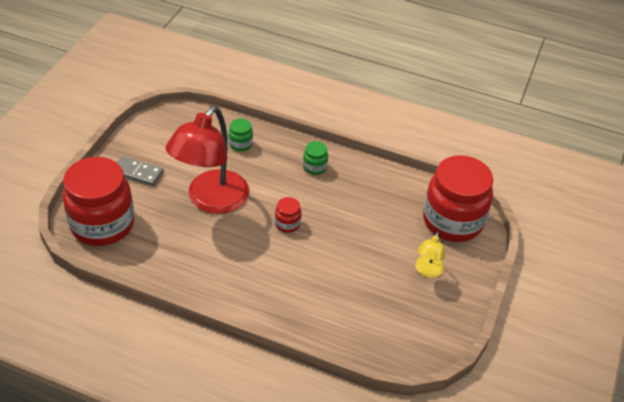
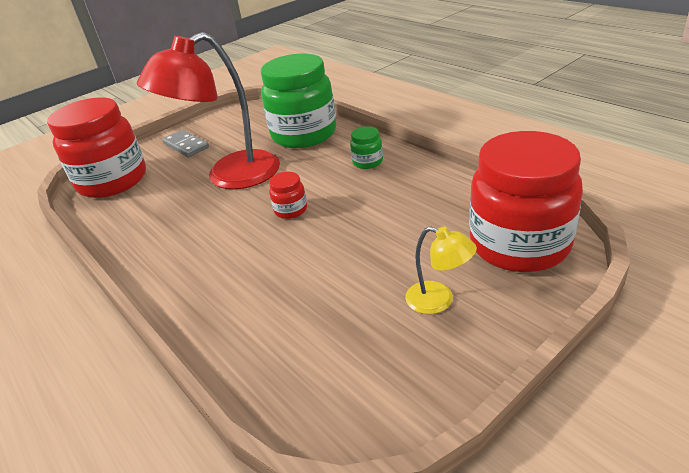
camera: 35 degrees right, 10 degrees down
green jar [229,119,253,151] -> green jar [261,54,336,148], size x2.43
yellow lamp [415,231,445,278] -> yellow lamp turned 105 degrees counterclockwise [405,226,477,314]

